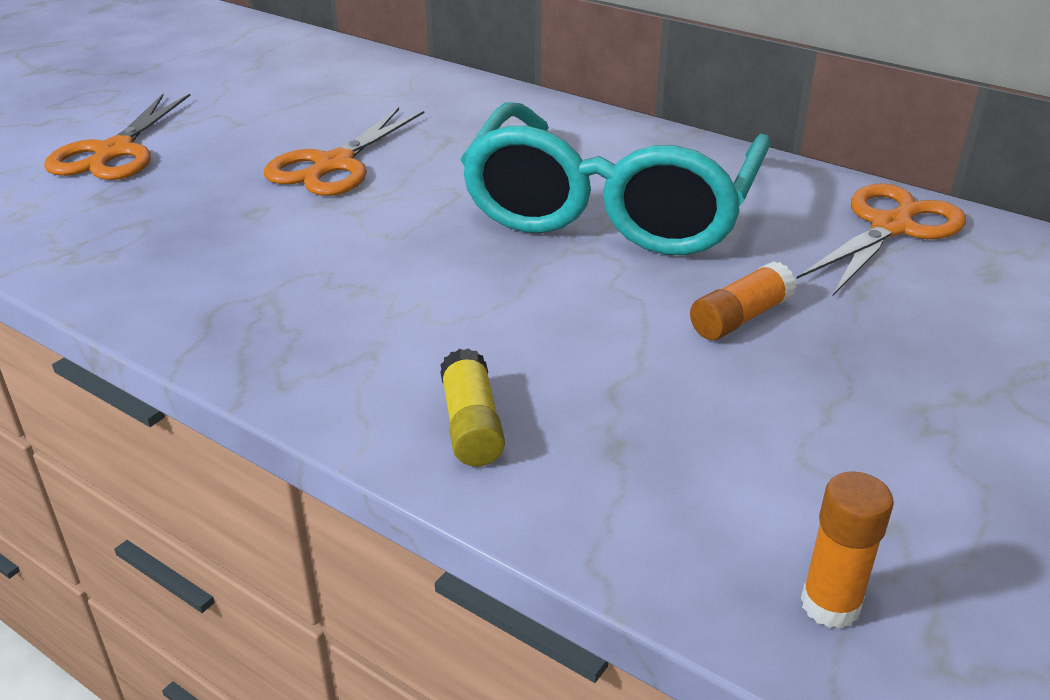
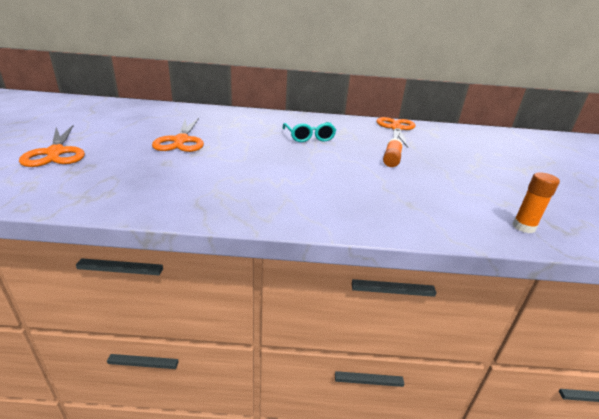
camera: 35 degrees left, 5 degrees down
yellow glue stick [440,348,505,467] -> none
turquoise glasses [460,102,771,255] -> turquoise glasses [283,122,336,142], size x0.43

